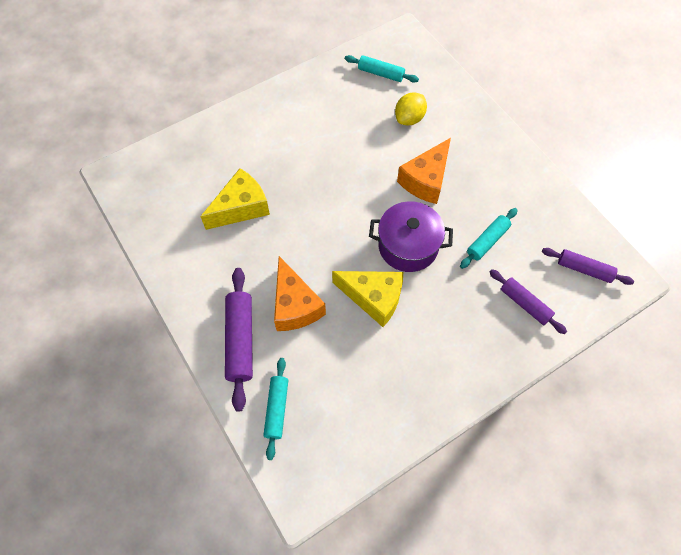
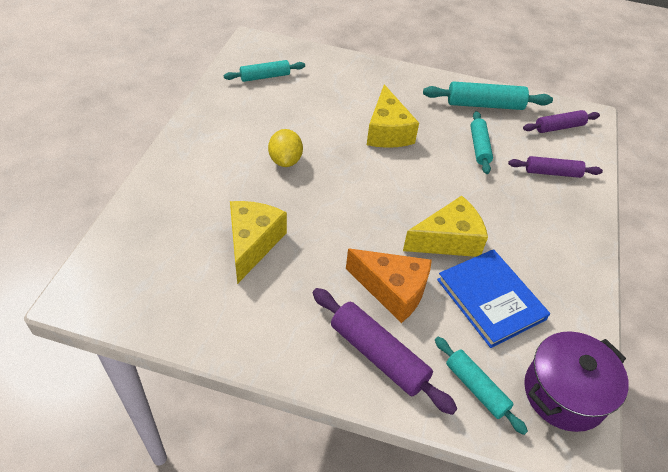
camera: 45 degrees left, 15 degrees down
purple pot [369,201,453,272] -> purple pot moved to [524,331,629,432]
yellow lemon [395,92,427,125] -> yellow lemon moved to [268,129,303,167]
orange cheese [397,138,451,204] -> yellow cheese [367,84,419,148]
none -> turquoise rolling pin [423,81,553,110]
none -> blue book [437,249,550,348]

